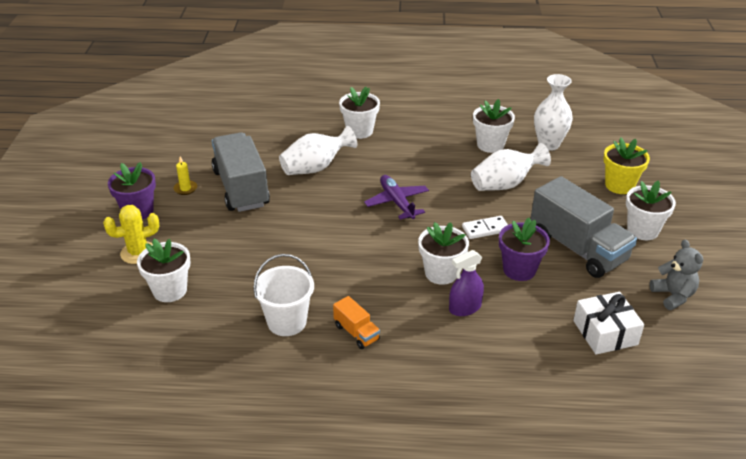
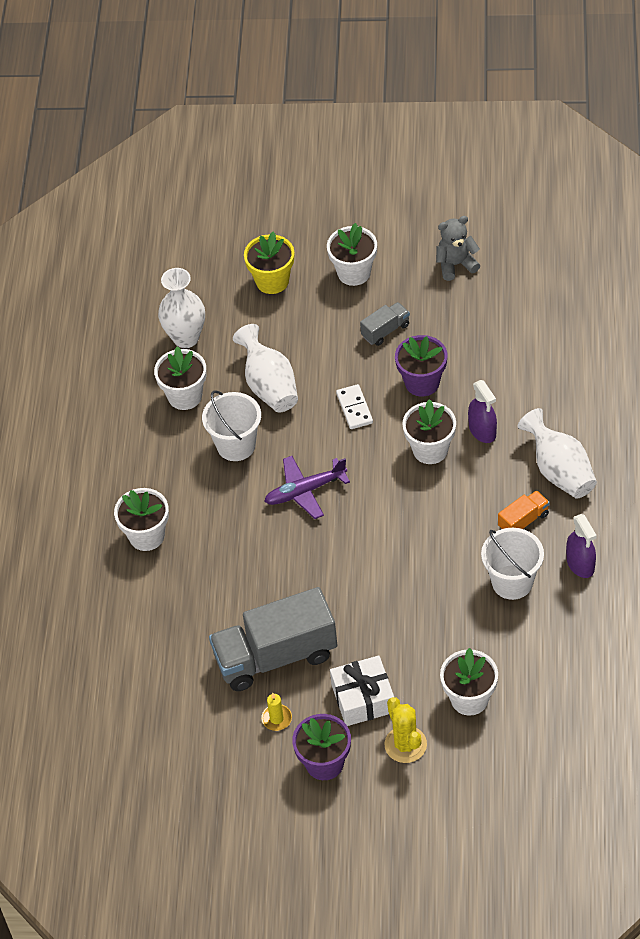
camera: 85 degrees left, 15 degrees up
white vase [279,126,357,175] -> white vase moved to [518,408,597,499]
grey truck [530,176,637,278] -> grey truck [360,302,410,346], size x0.45
white gift [573,292,644,355] -> white gift moved to [330,655,394,726]
none -> white bucket [202,390,261,461]
none -> purple spray bottle [566,514,597,578]

